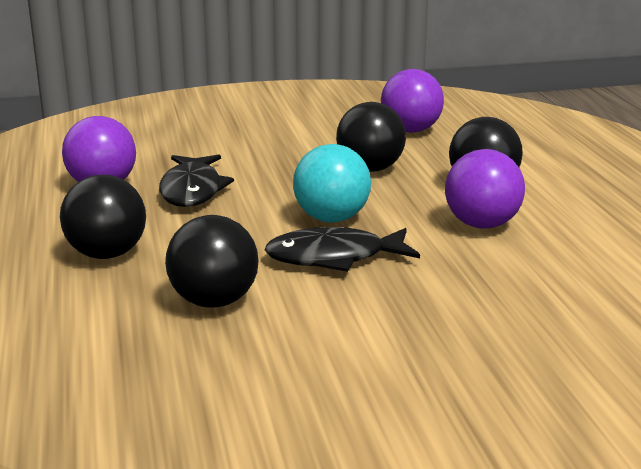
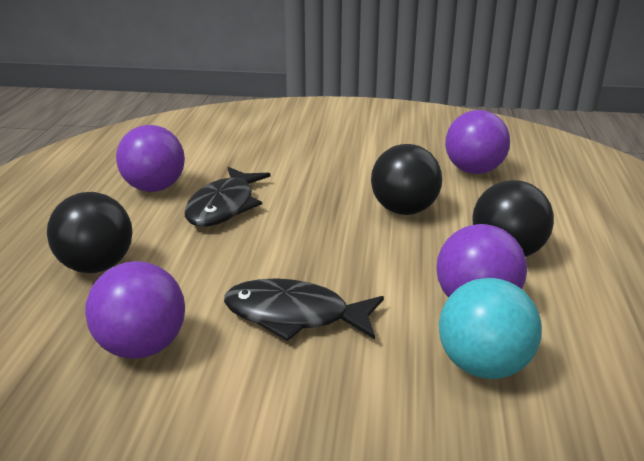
camera: 20 degrees right, 5 degrees up
black ball [165,215,258,308] -> purple ball [85,261,185,359]
turquoise ball [293,144,371,222] -> turquoise ball moved to [439,278,542,379]

